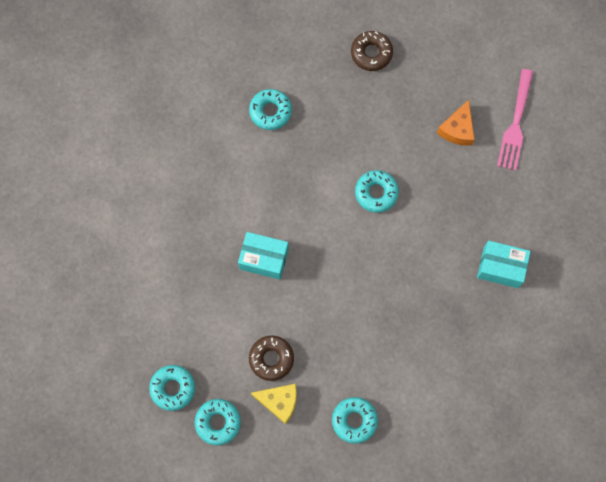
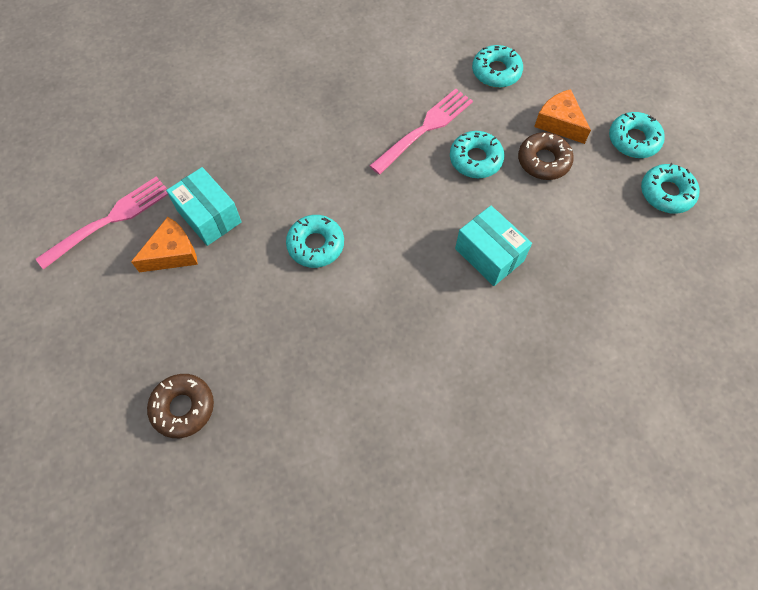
camera: 145 degrees left, 10 degrees down
turquoise donut [249,89,292,130] -> turquoise donut moved to [450,131,504,178]
yellow cheese [251,384,297,424] -> orange cheese [534,89,591,144]
turquoise box [477,241,531,288] -> turquoise box moved to [166,167,242,246]
none -> pink fork [370,89,473,175]

